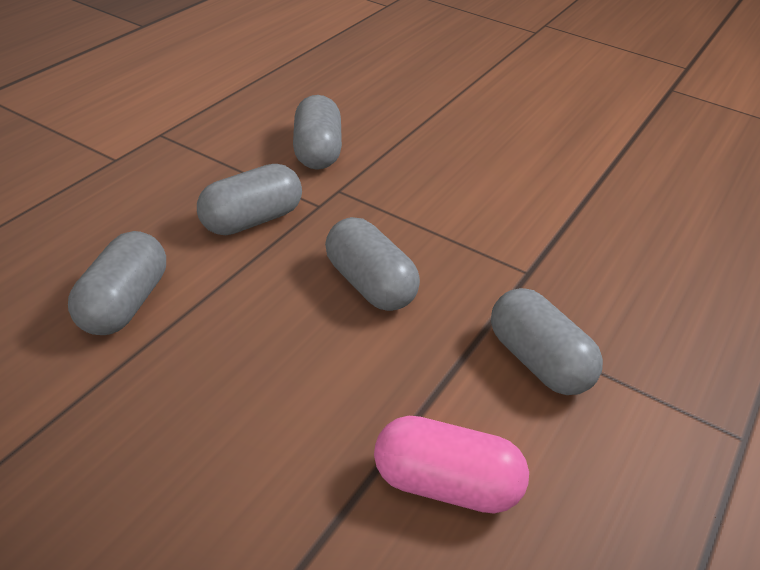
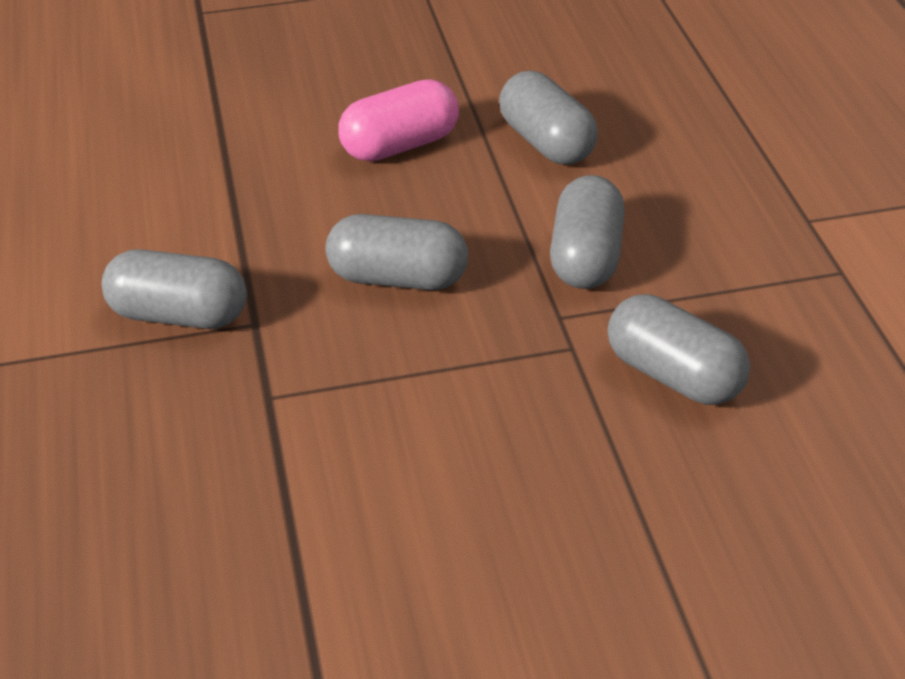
camera: 140 degrees right, 0 degrees up
pink capsule [374,416,529,514] -> pink capsule moved to [338,79,459,161]

